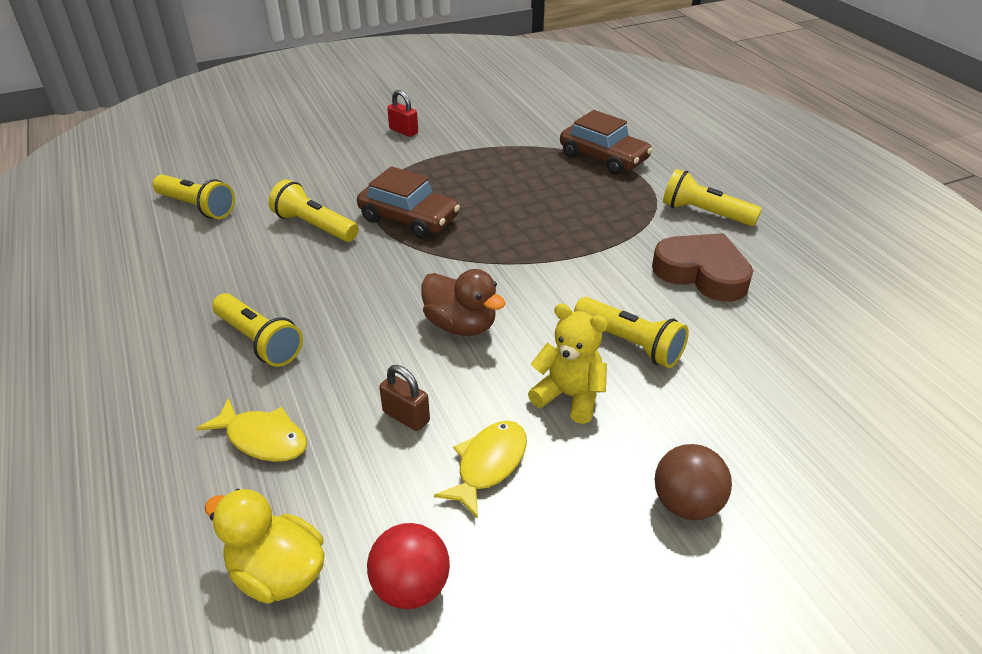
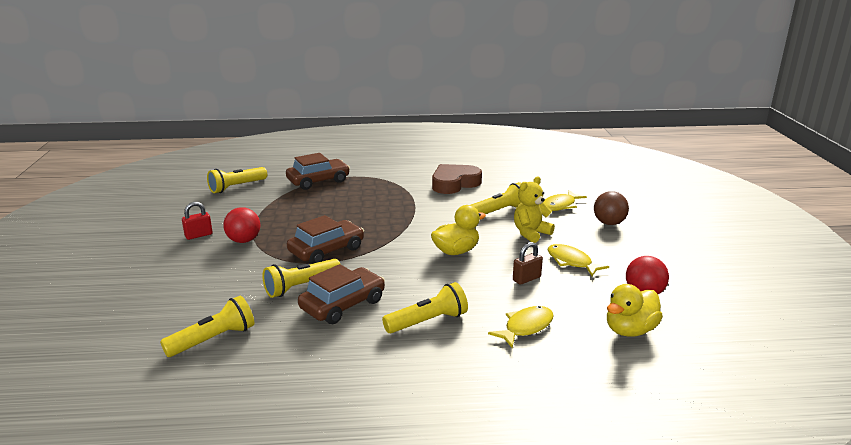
camera: 70 degrees left, 15 degrees down
brown duck [421,269,506,336] -> yellow duck [431,205,486,255]
yellow flashlight [663,169,762,226] -> yellow flashlight moved to [207,167,267,193]
none -> red ball [223,207,260,243]
none -> brown car [298,264,385,324]
none -> yellow fish [544,190,587,211]

